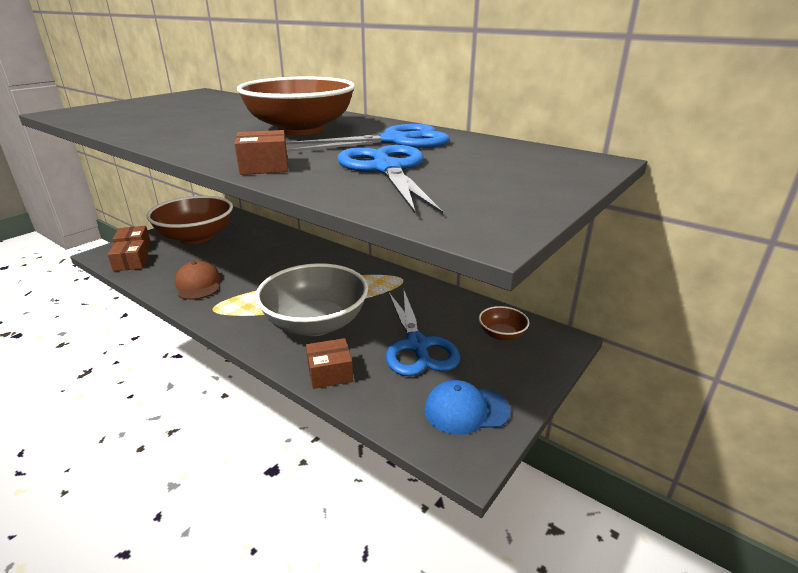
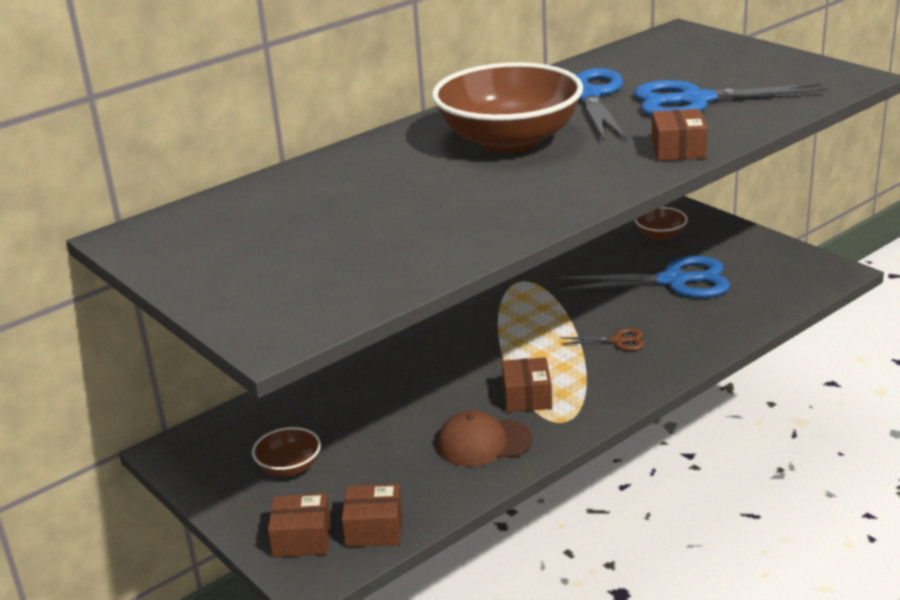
camera: 75 degrees left, 0 degrees up
brown bowl [146,196,233,244] -> brown bowl [252,427,321,477], size x0.44
grey bowl [255,263,368,336] -> brown scissors [561,328,645,351]
brown box [306,338,353,389] -> brown box moved to [502,357,552,412]
blue cap [425,380,511,435] -> none

